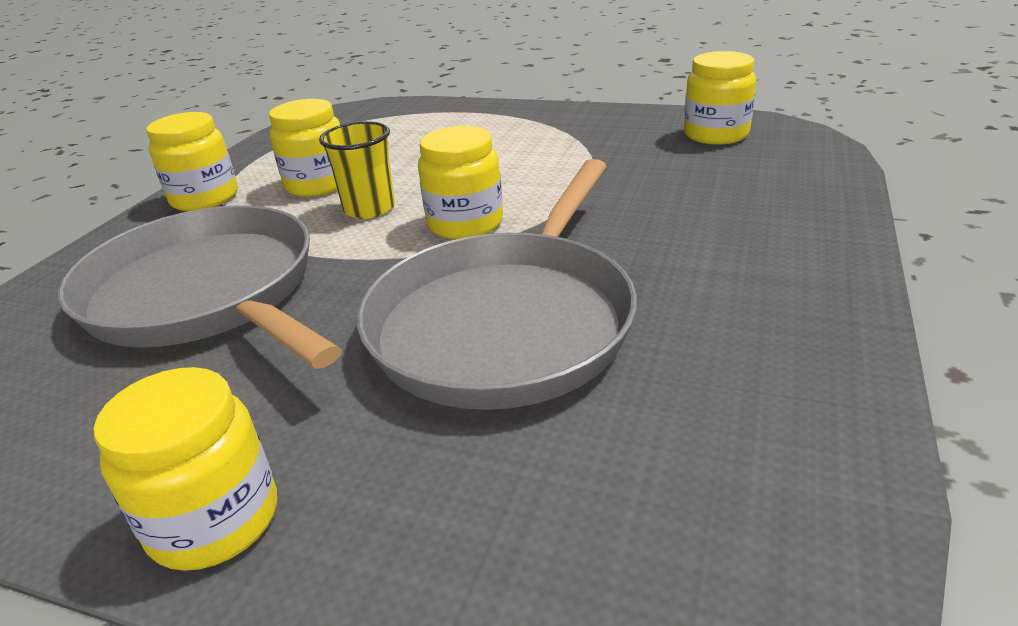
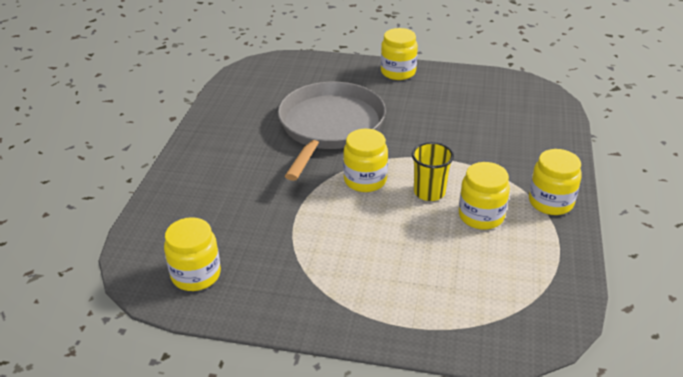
camera: 170 degrees right, 5 degrees up
grey pan [58,205,342,369] -> none

